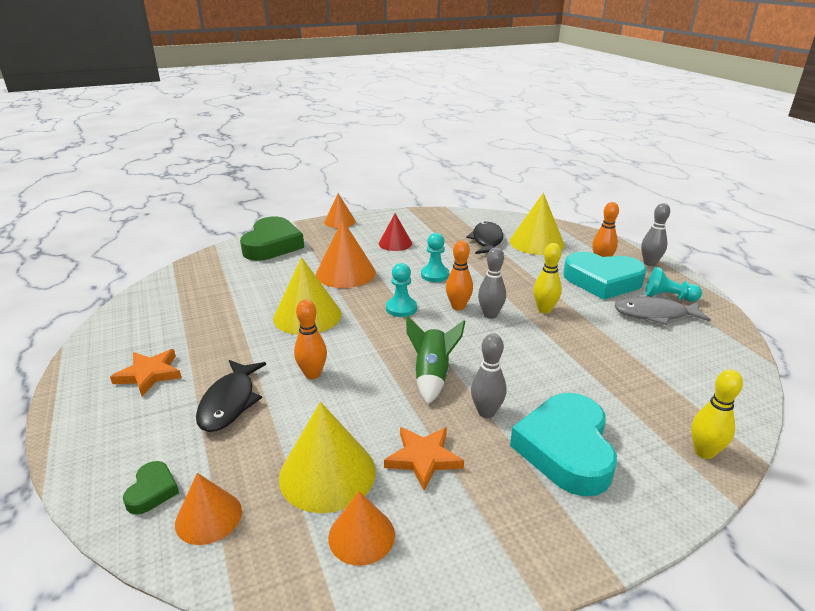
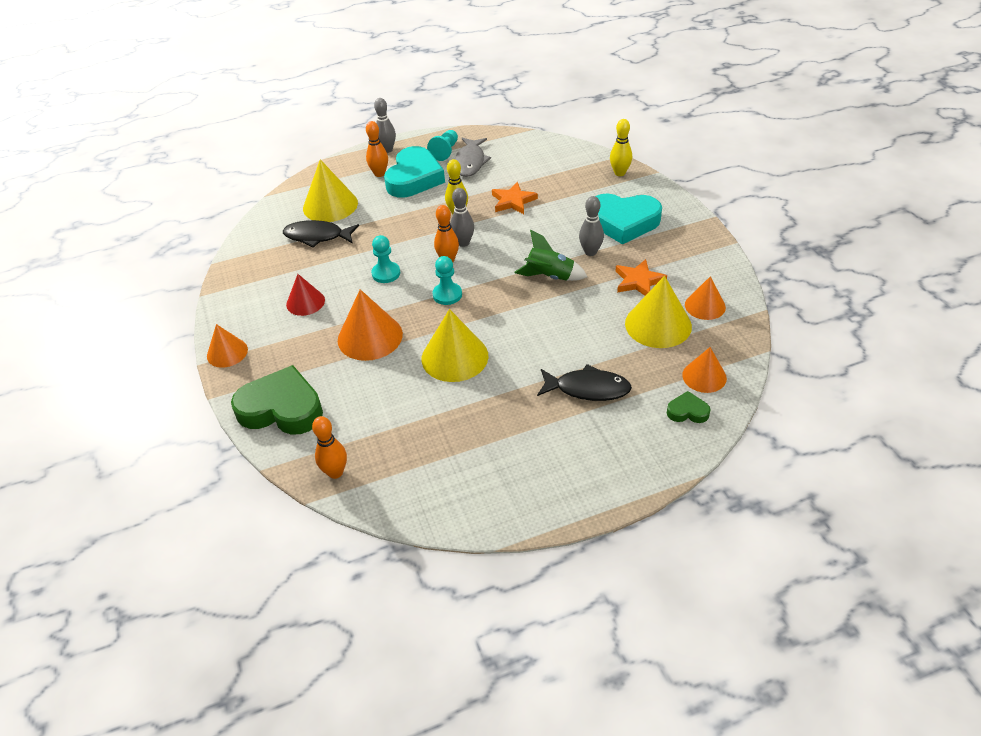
camera: 85 degrees left, 15 degrees up
orange star [110,349,182,396] -> orange star moved to [492,182,538,214]
orange bowling pin [294,299,327,379] -> orange bowling pin moved to [312,416,347,479]

